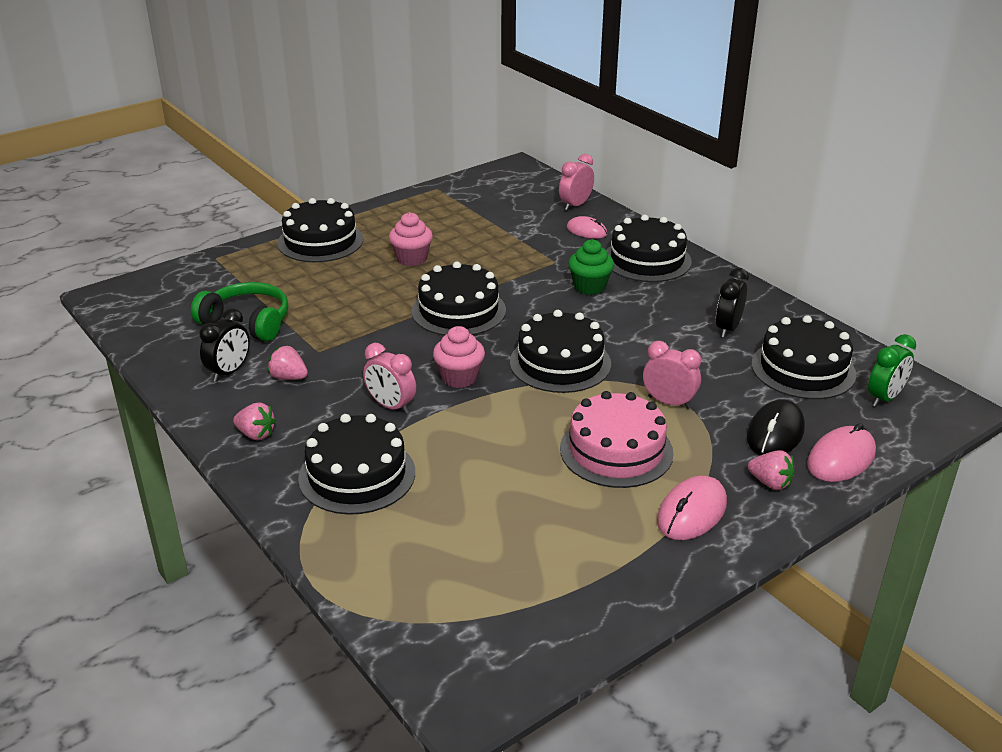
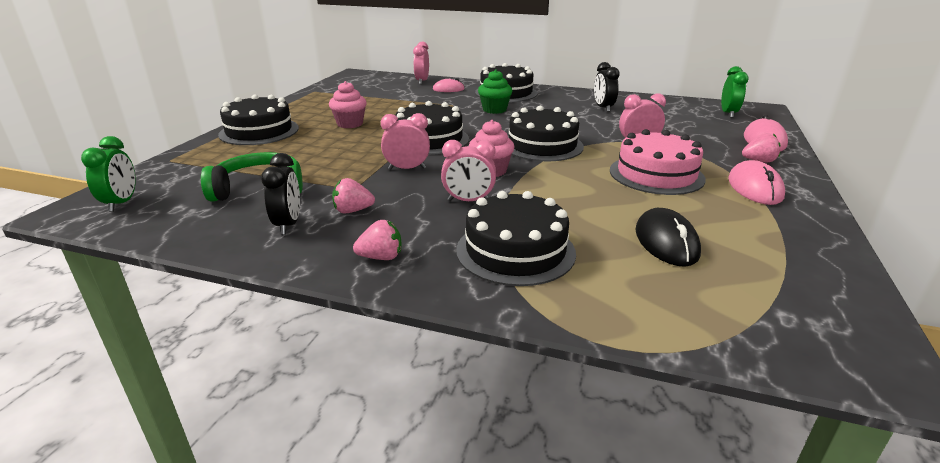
camera: 35 degrees left, 5 degrees down
black mouse [747,399,805,456] -> black mouse moved to [635,208,701,267]
black cake [752,315,856,399] -> none
none -> green clock [81,136,136,212]
none -> pink clock [381,113,430,170]

